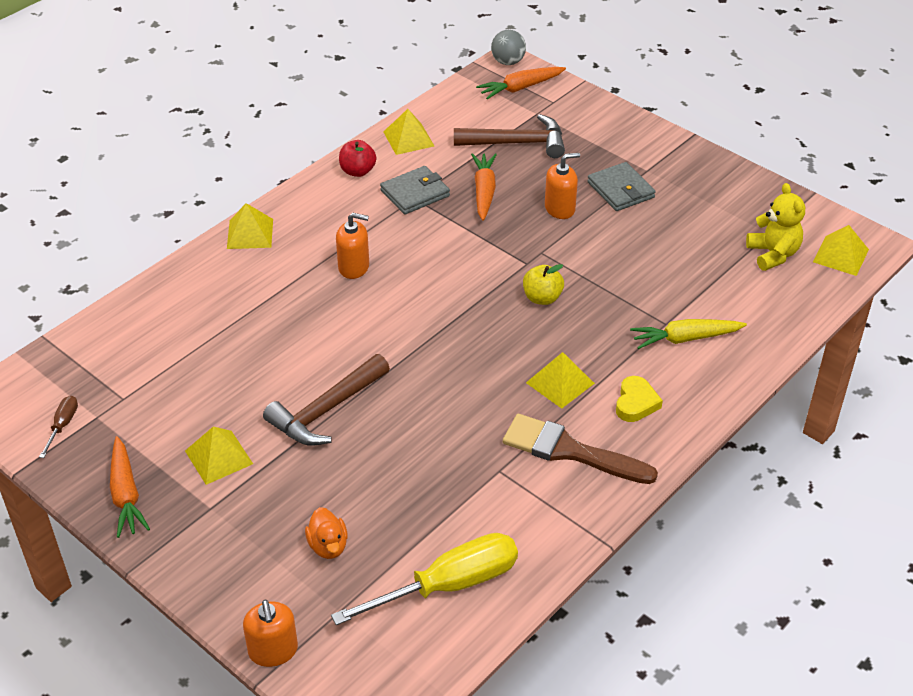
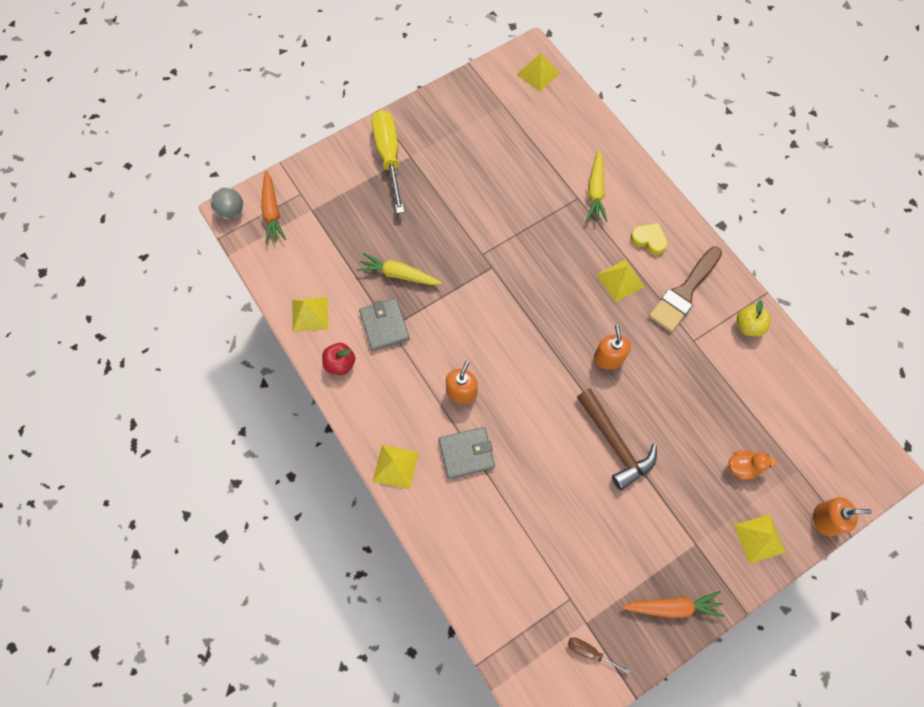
camera: 75 degrees left, 25 degrees up
yellow pyramid [185,427,253,485] -> yellow pyramid moved to [734,514,786,564]
yellow screwdriver [331,533,518,625] -> yellow screwdriver moved to [371,110,404,214]
brown hammer [454,114,565,158] -> none
orange carrot [471,153,497,221] -> yellow carrot [357,252,442,285]
yellow apple [523,264,564,305] -> yellow apple moved to [737,300,771,337]
orange soap dispenser [545,153,580,219] -> orange soap dispenser moved to [594,325,631,369]
grey wallet [587,162,656,211] -> grey wallet moved to [438,427,495,479]
yellow teddy bear [746,183,805,271] -> none

